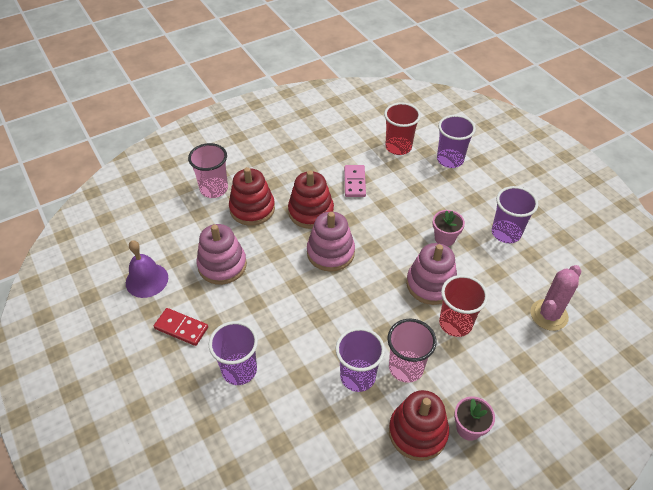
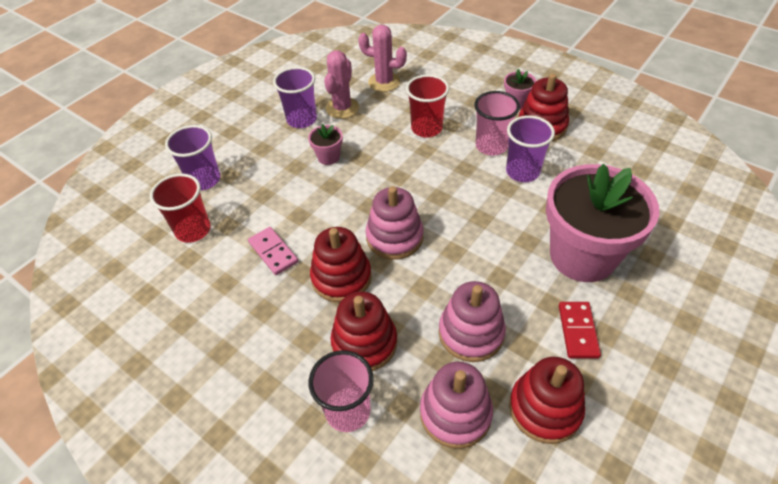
camera: 110 degrees left, 0 degrees up
purple bell [126,241,168,298] -> red stacking toy [509,357,585,444]
purple cup [209,321,258,385] -> pink flower pot [546,164,659,282]
pink domino [344,165,366,197] -> pink domino turned 75 degrees clockwise [248,227,298,275]
pink stacking toy [406,243,457,305] -> pink stacking toy moved to [420,362,493,449]
none -> pink cactus [324,50,359,119]

